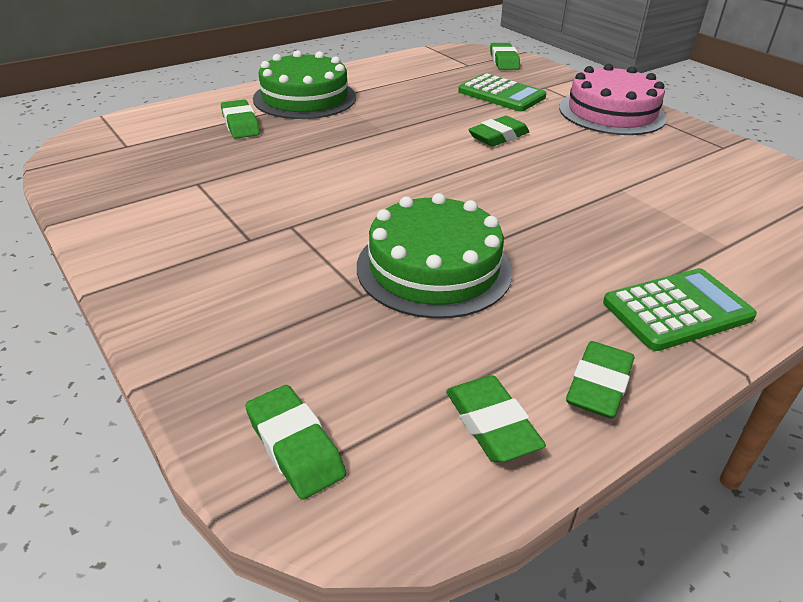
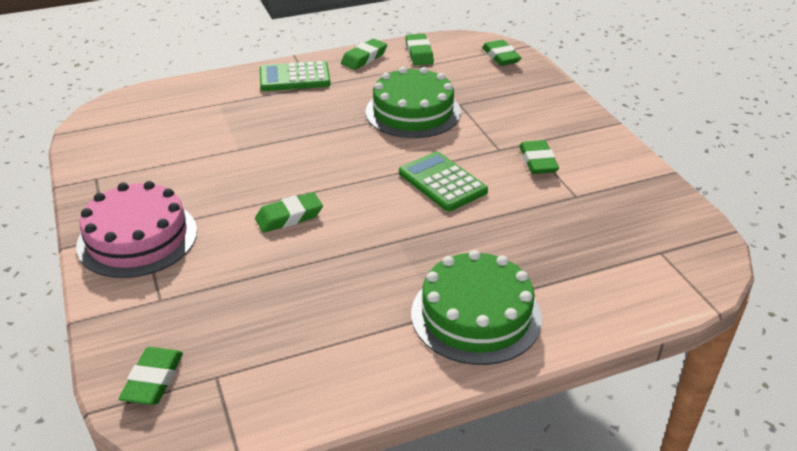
camera: 165 degrees left, 0 degrees up
green eraser [221,100,260,139] -> green eraser moved to [519,140,559,174]
green calculator [458,73,546,111] -> green calculator moved to [399,151,488,211]

